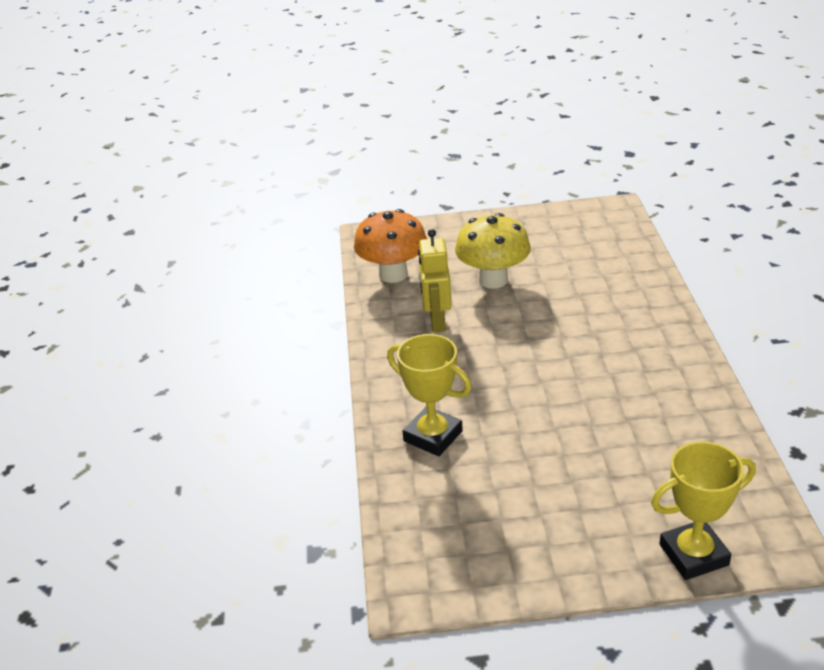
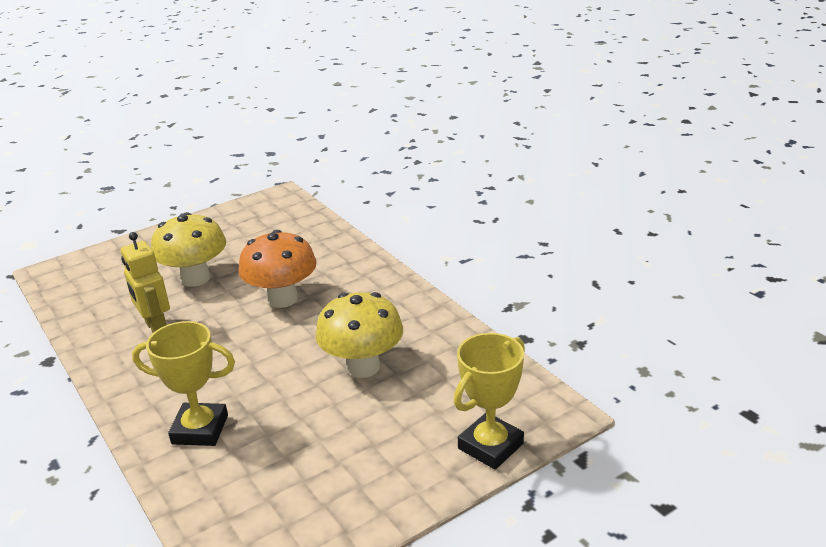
camera: 30 degrees left, 5 degrees down
orange mushroom [354,209,427,283] -> orange mushroom moved to [238,230,317,308]
none -> yellow mushroom [315,292,403,378]

